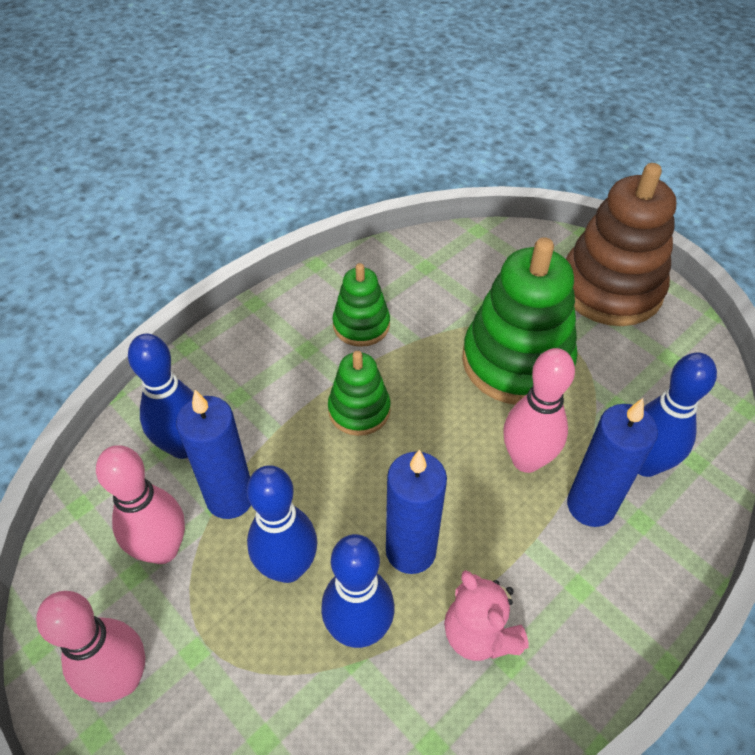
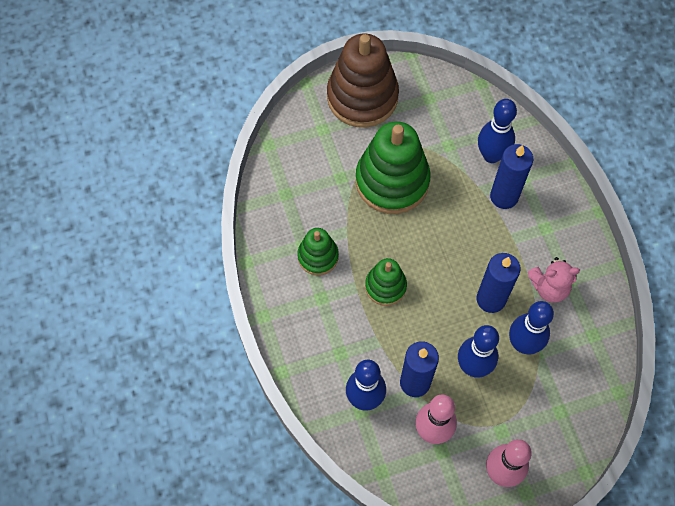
camera: 65 degrees left, 15 degrees up
pink bowling pin [503,348,575,473] -> none

